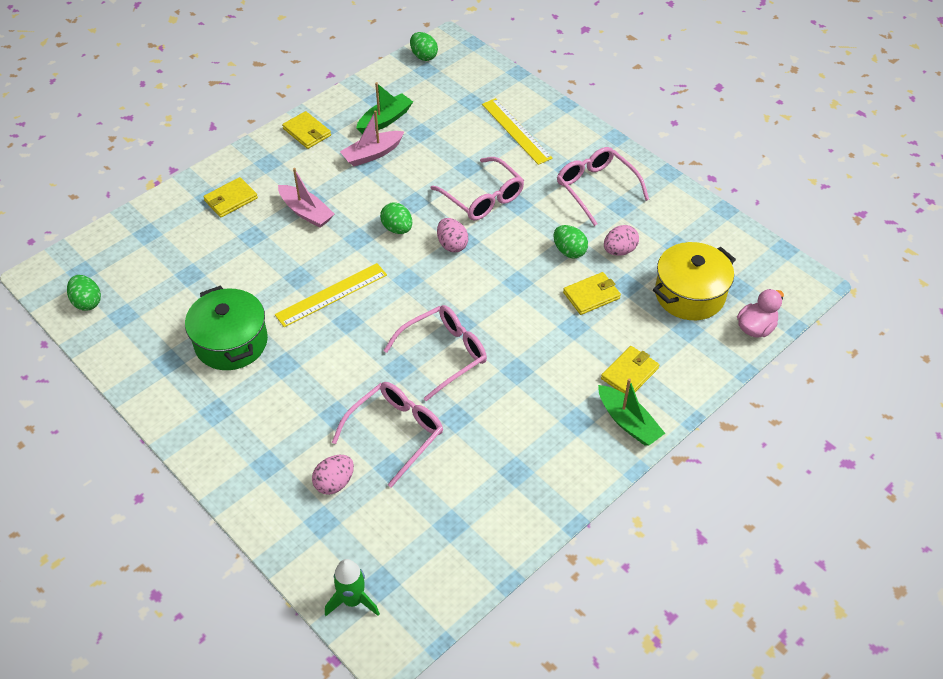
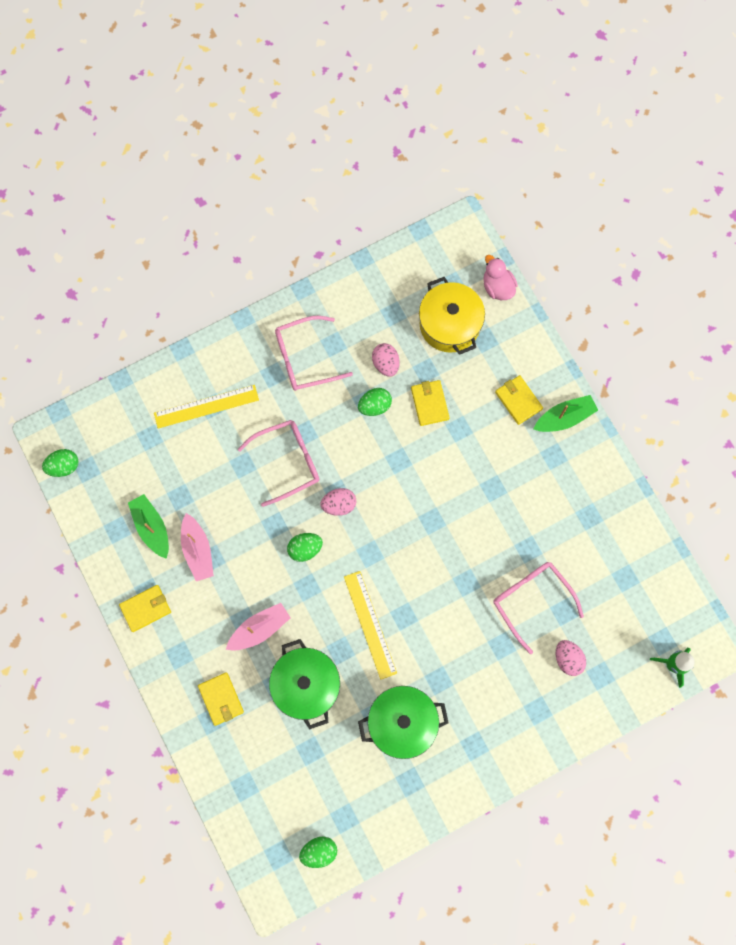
camera: 75 degrees left, 25 degrees up
pink glasses [383,305,487,401] -> none
none -> green pot [269,639,340,729]

